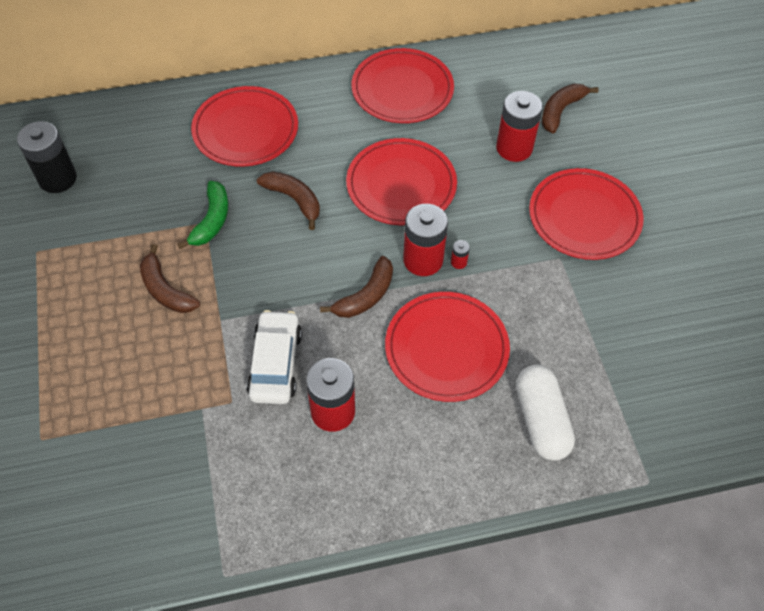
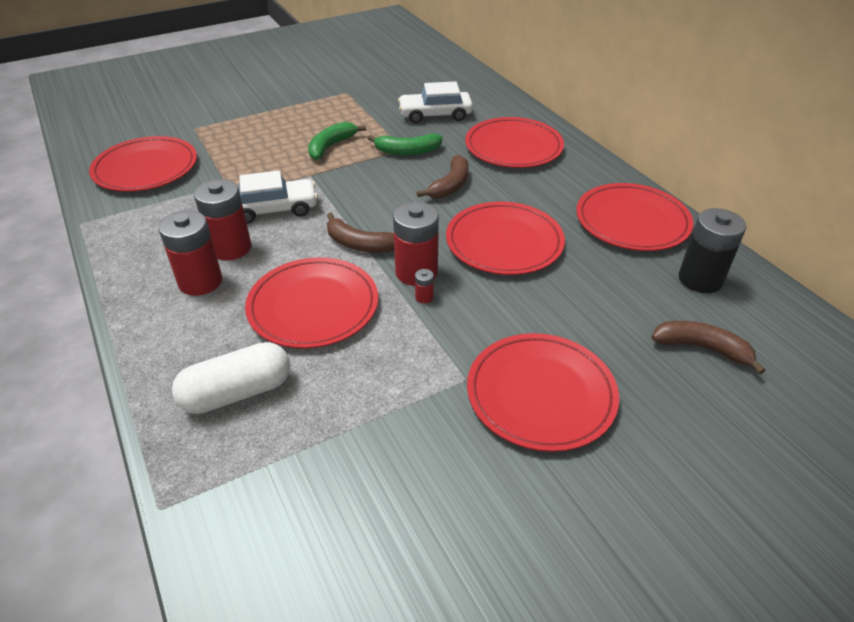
camera: 75 degrees right, 15 degrees down
black battery [17,121,77,193] -> black battery moved to [679,208,746,293]
brown banana [140,244,200,313] -> green banana [308,122,366,160]
red battery [496,91,543,162] -> red battery moved to [159,210,222,296]
none -> red plate [89,136,197,192]
none -> white car [398,81,473,123]

